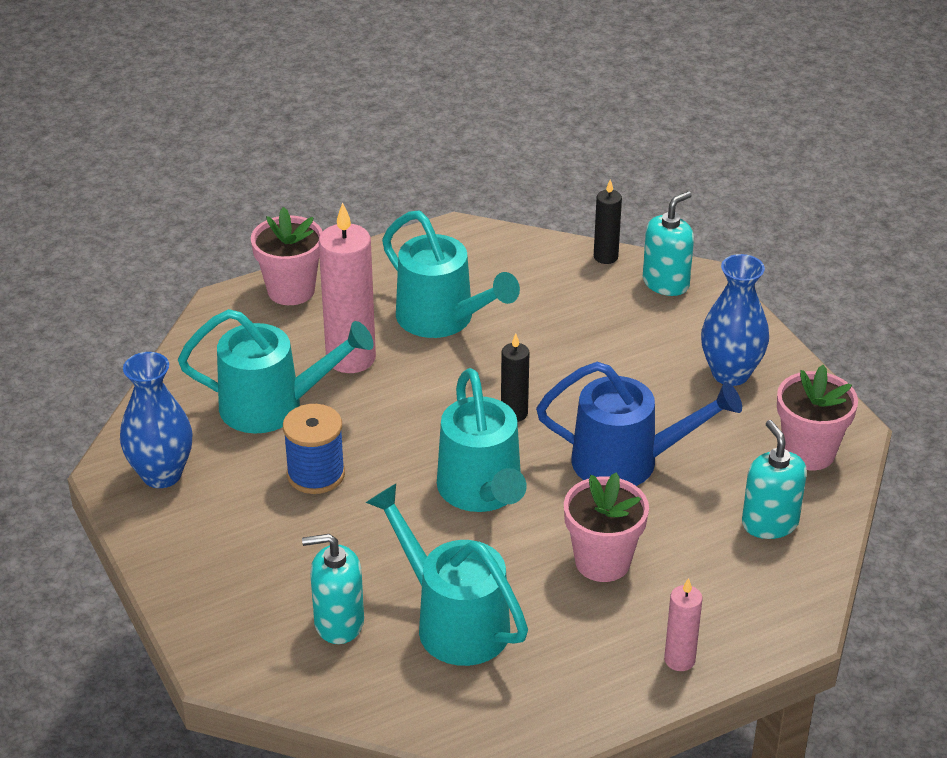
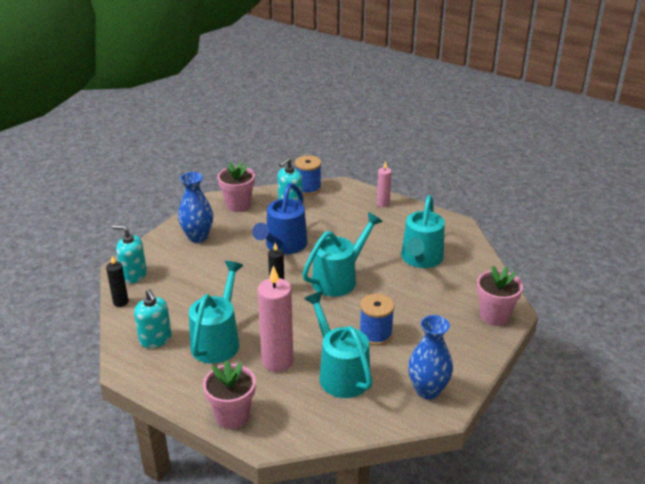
camera: 120 degrees left, 5 degrees down
turquoise soap dispenser [302,534,364,644] -> turquoise soap dispenser moved to [134,289,172,348]
blue watering can [536,362,742,486] -> blue watering can turned 135 degrees counterclockwise [252,183,308,254]
pink flower pot [564,472,649,582] -> pink flower pot moved to [477,266,523,326]
none -> blue spool [295,155,321,195]

